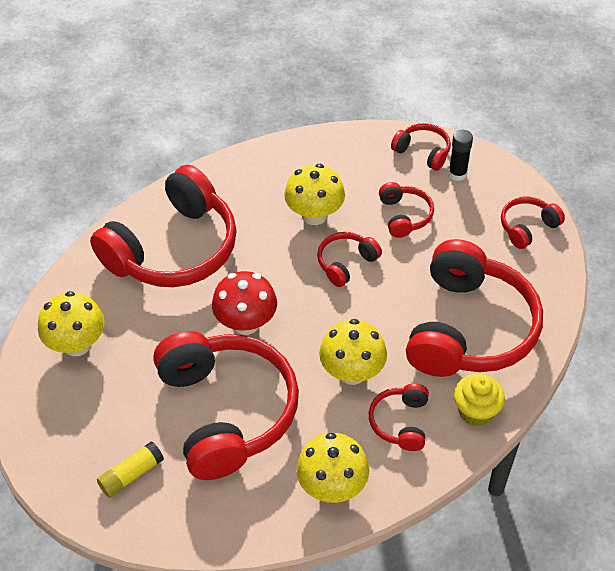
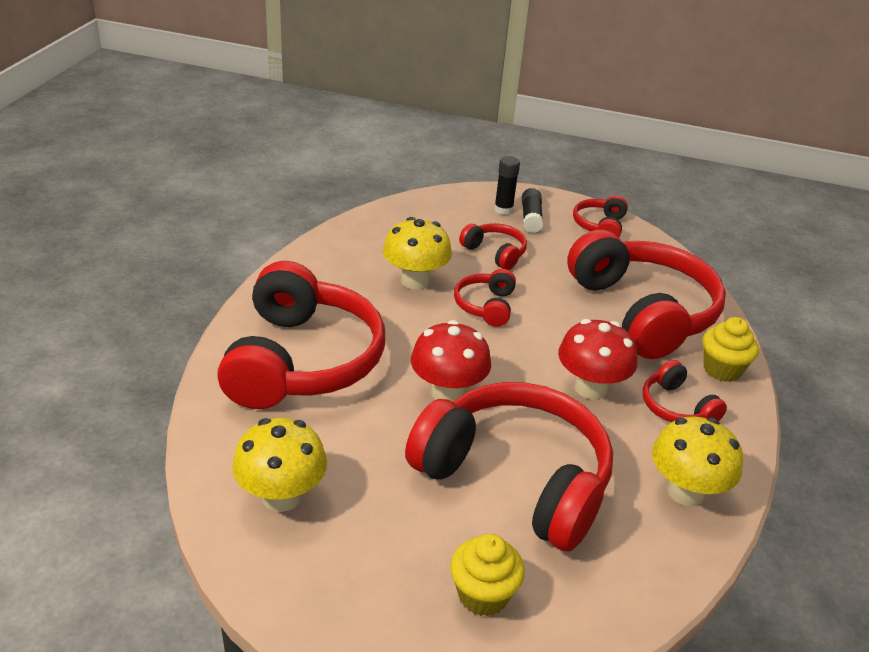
camera: 40 degrees left, 15 degrees down
yellow glue stick [97,441,164,497] -> yellow cupcake [450,534,525,616]
yellow mushroom [319,319,387,385] -> red mushroom [558,319,637,399]
red headphones [391,123,451,171] -> none
none -> black glue stick [522,188,543,233]

